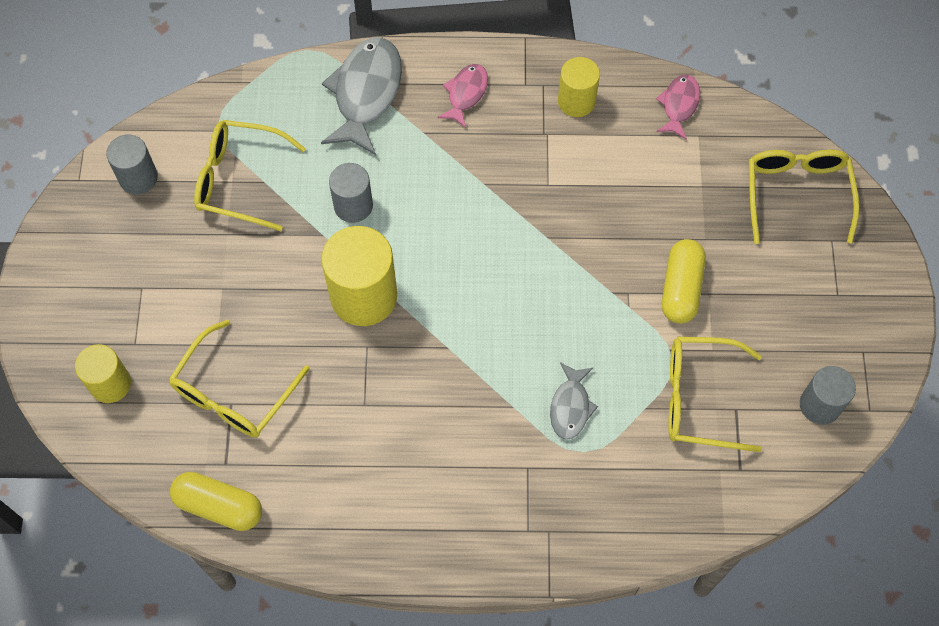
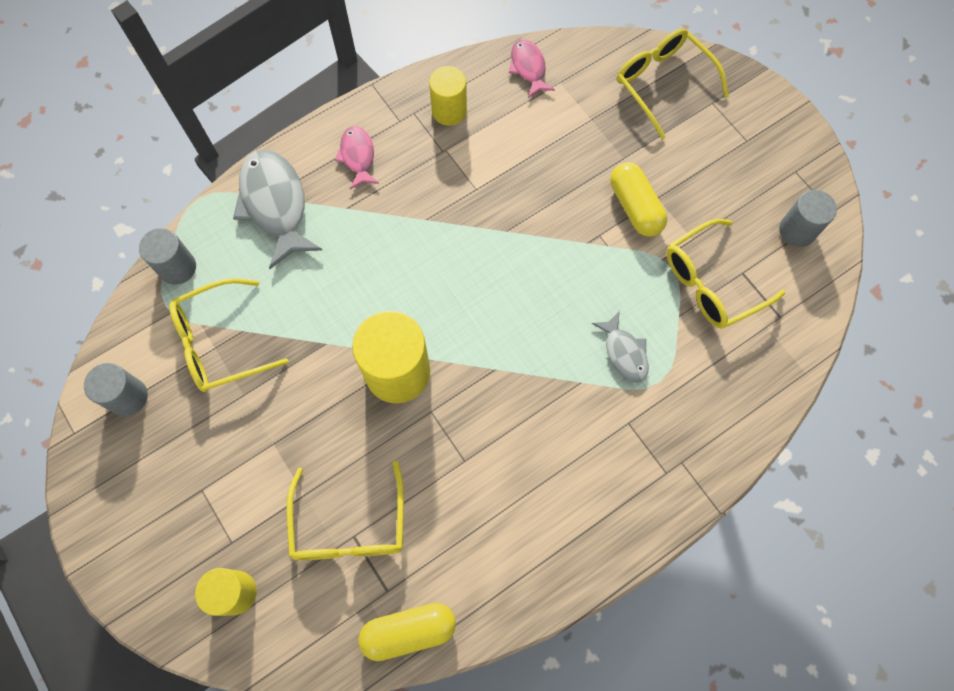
camera: 35 degrees left, 5 degrees up
grey cylinder [329,163,373,223] -> grey cylinder moved to [139,228,196,285]

